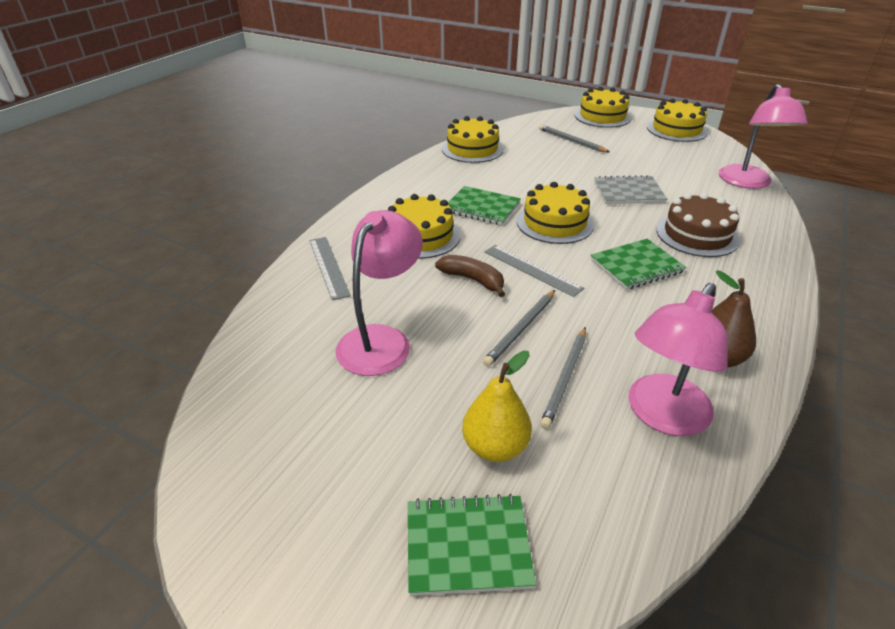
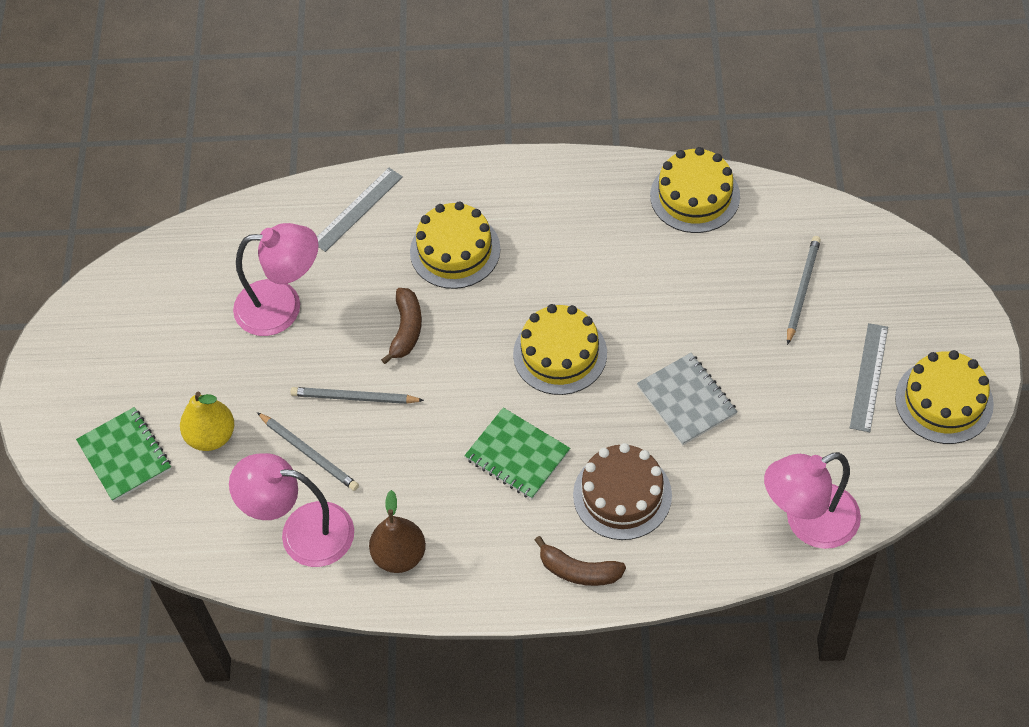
camera: 65 degrees right, 20 degrees up
green notebook [448,186,521,225] -> none
grey ruler [484,245,584,297] -> grey ruler moved to [850,323,888,432]
grey pencil [540,327,586,429] -> grey pencil turned 135 degrees counterclockwise [257,412,359,491]
yellow cake [574,87,631,128] -> none
none -> brown banana [535,536,626,586]

